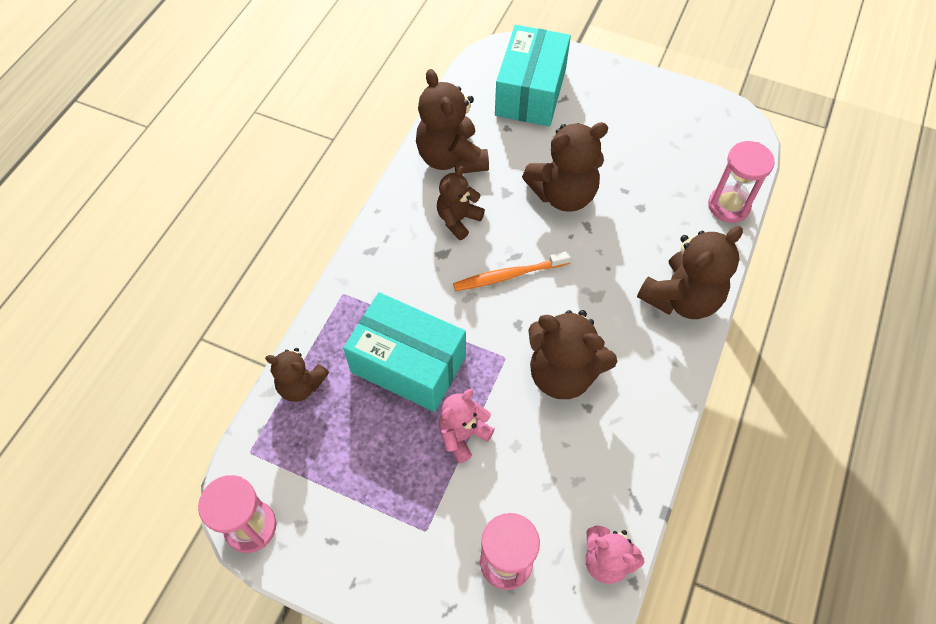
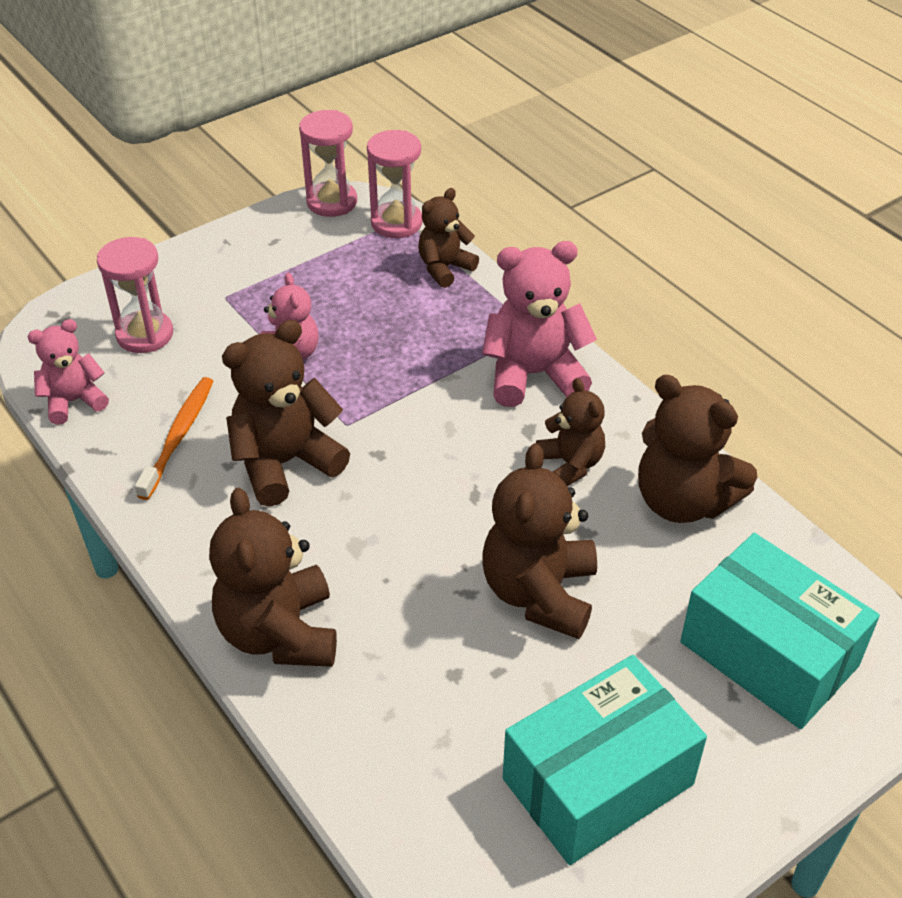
camera: 120 degrees right, 15 degrees down
turquoise box [343,292,466,412] -> turquoise box moved to [503,655,707,865]
brown teddy bear [416,69,489,173] -> brown teddy bear turned 150 degrees counterclockwise [638,375,757,523]
orange toothbrush [453,251,571,291] -> orange toothbrush moved to [135,377,213,500]
pink hourglass [708,141,775,223] -> pink hourglass moved to [367,130,423,238]
none -> pink teddy bear [482,241,597,407]

